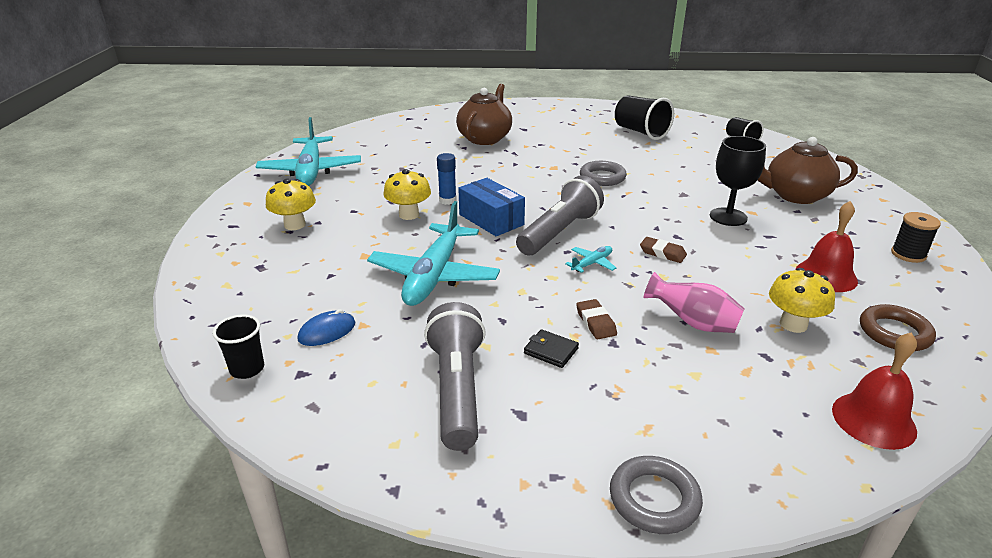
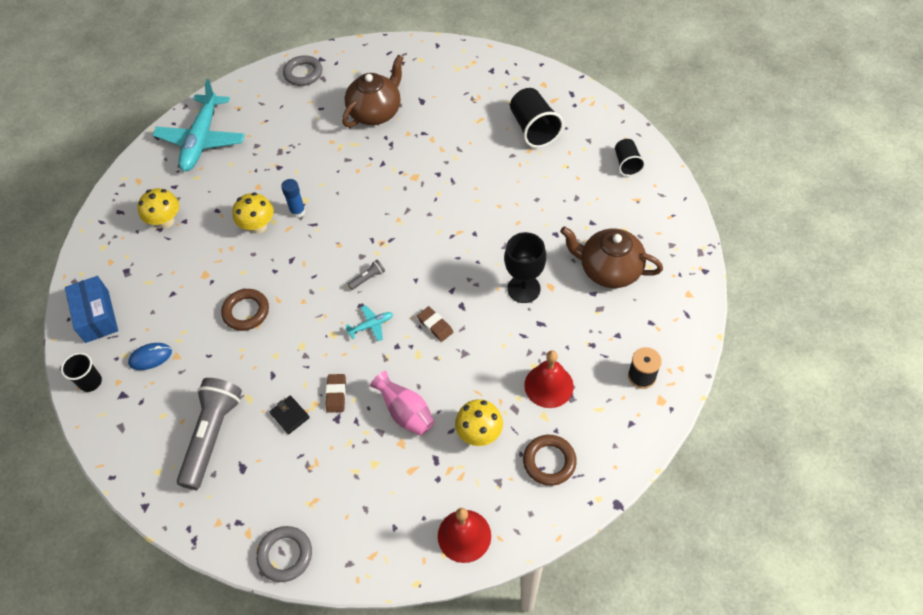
camera: 20 degrees right, 25 degrees up
turquoise plane [367,201,500,306] -> brown ring [221,289,269,331]
blue box [458,178,525,236] -> blue box moved to [65,276,118,343]
grey flashlight [516,175,604,255] -> grey flashlight [348,260,385,290], size x0.40
grey ring [580,161,627,186] -> grey ring moved to [283,55,322,86]

